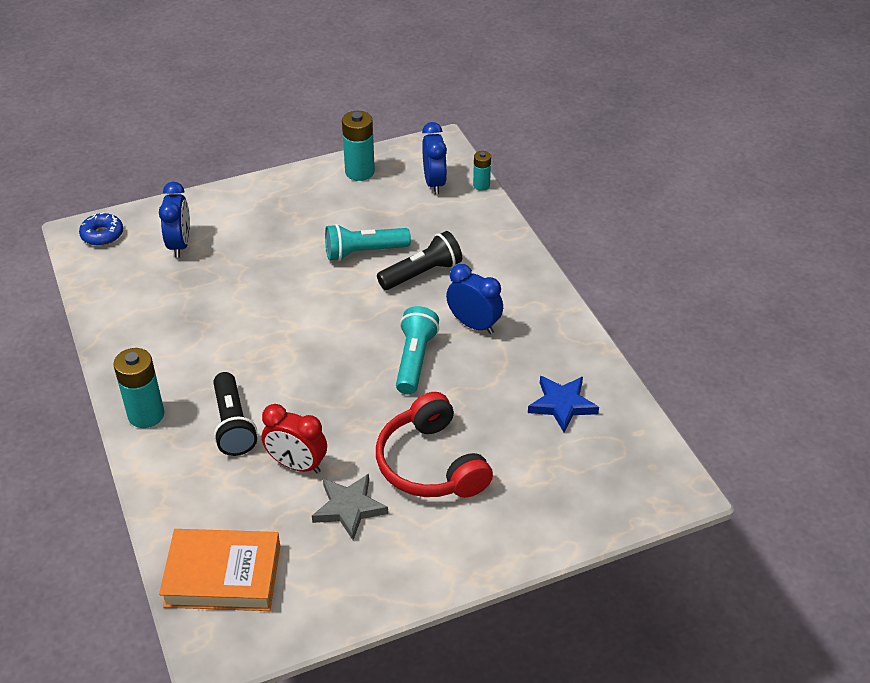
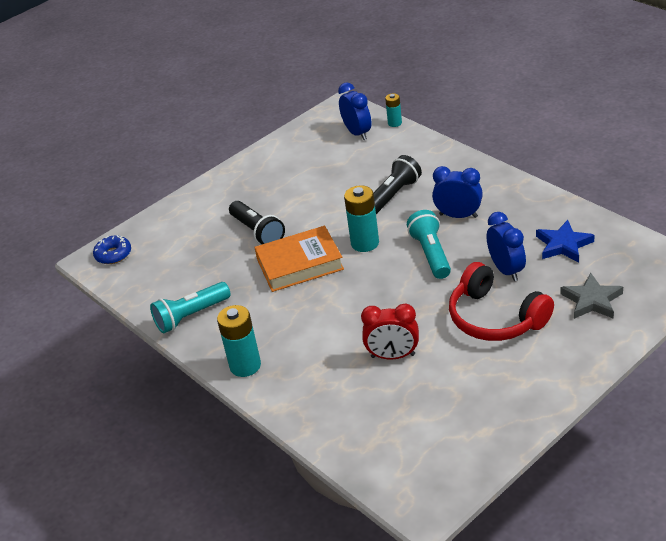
camera: 15 degrees left, 5 degrees down
blue clock [159,182,190,258] -> blue clock moved to [486,212,526,281]
orange book [159,529,280,611] -> orange book moved to [254,226,344,292]
black flashlight [213,372,257,456] -> black flashlight moved to [229,201,285,245]
grey star [312,474,388,540] -> grey star moved to [560,273,623,319]
turquoise flashlight [325,224,411,261] -> turquoise flashlight moved to [150,282,231,333]
turquoise battery [342,111,375,181] -> turquoise battery moved to [344,185,379,252]

